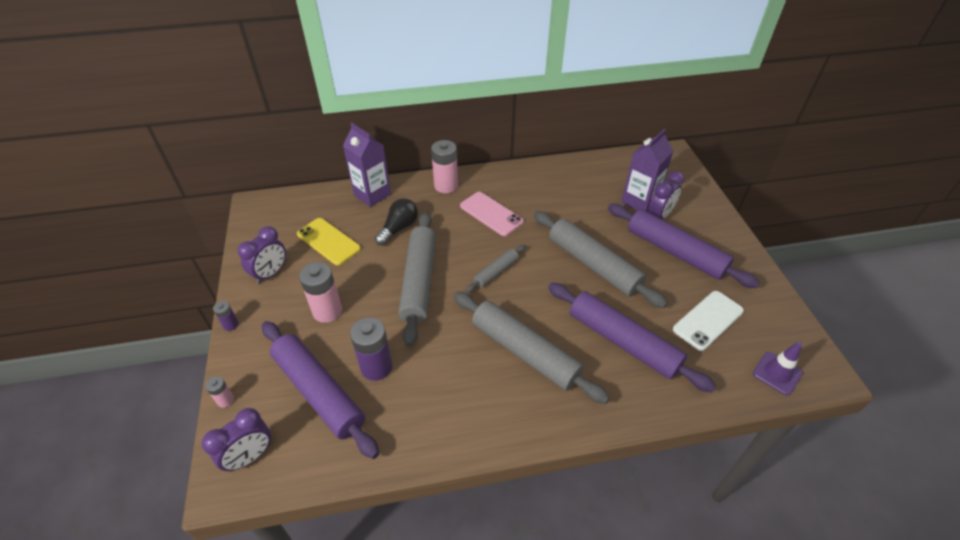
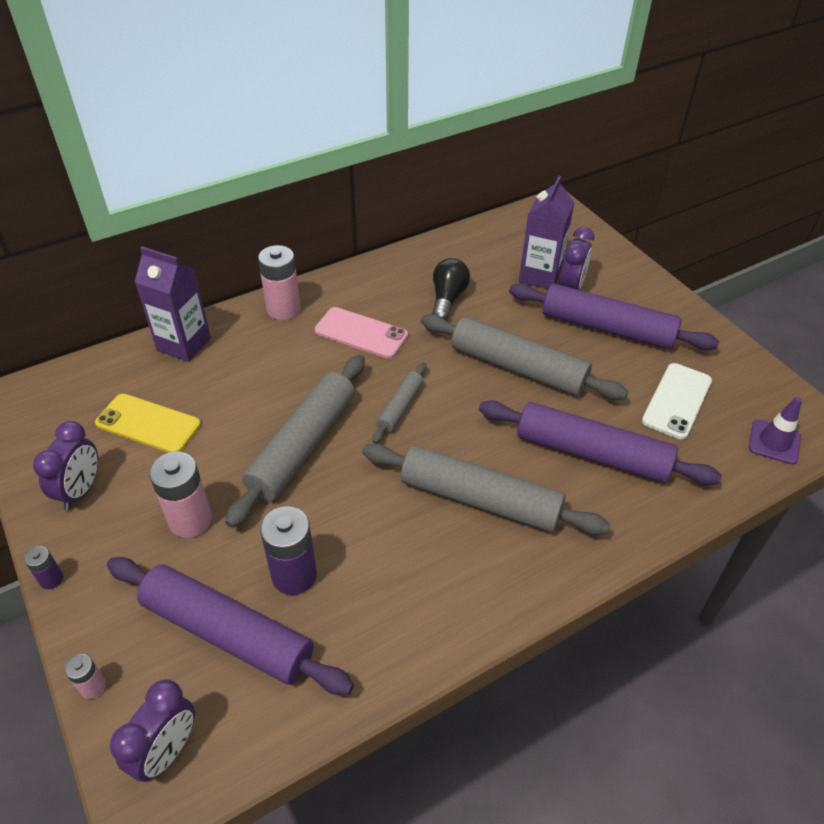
camera: 20 degrees left, 0 degrees up
black light bulb [375,198,418,245] -> black light bulb moved to [432,258,470,320]
grey rolling pin [398,212,436,347] -> grey rolling pin turned 45 degrees clockwise [225,355,365,528]

